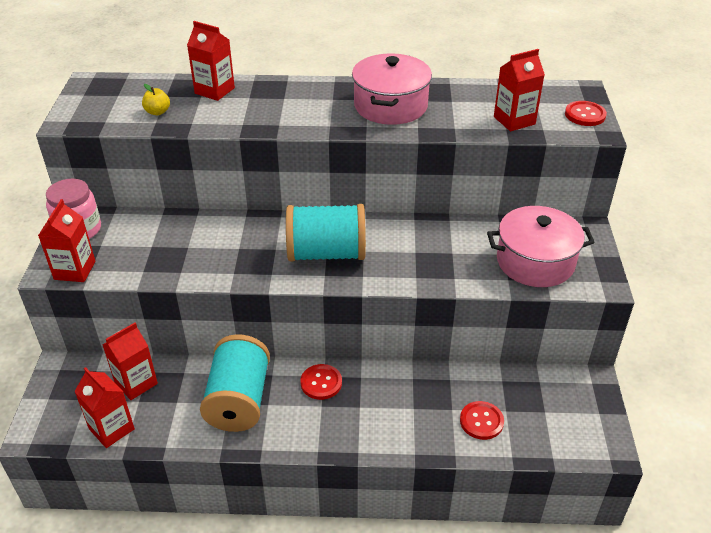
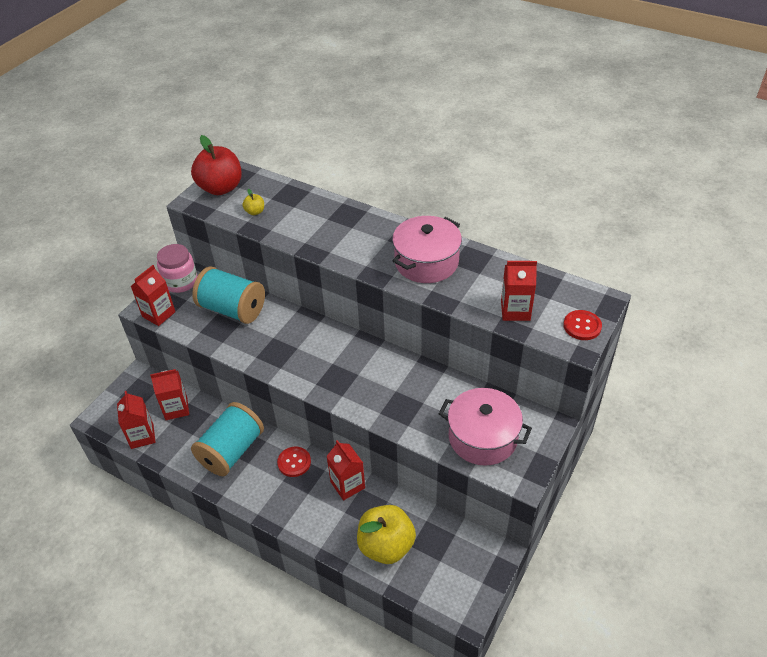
camera: 30 degrees right, 5 degrees up
red carton [187,21,235,101] -> red carton moved to [326,440,365,501]
turquoise spool [286,204,366,262] -> turquoise spool moved to [192,266,265,324]
red button [460,401,504,440] -> yellow apple [357,505,416,564]
none -> red apple [191,135,242,195]

